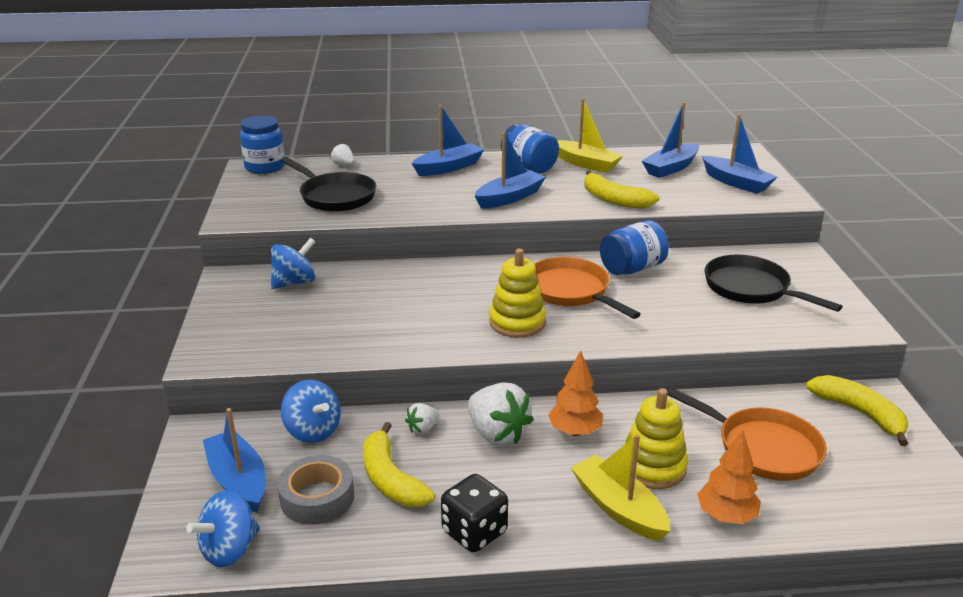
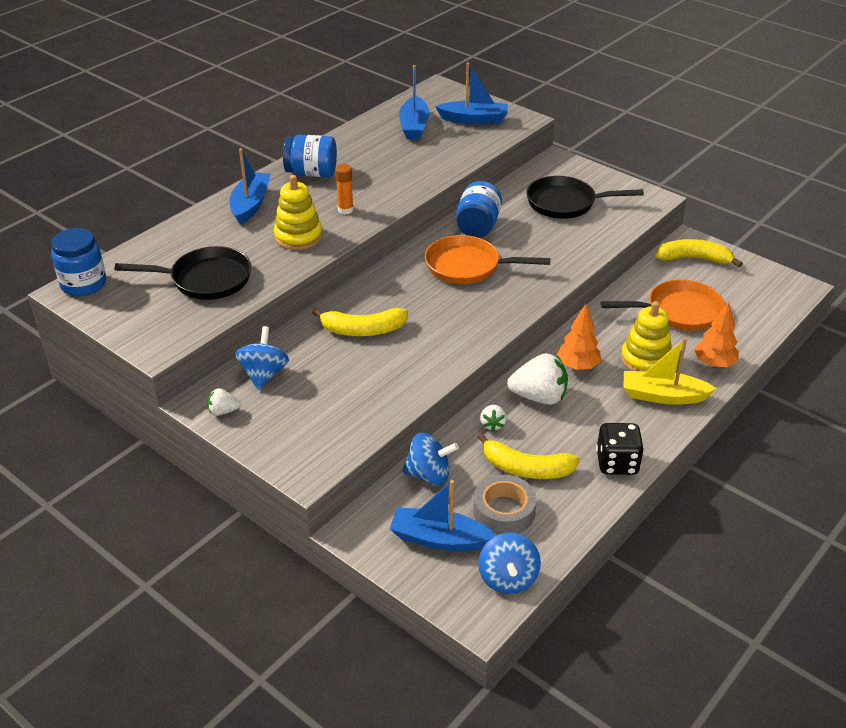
camera: 45 degrees left, 10 degrees up
white strawberry [331,144,354,166] -> white strawberry moved to [207,388,240,416]
blue boat [475,132,546,209] -> orange glue stick [335,164,354,214]
yellow stacking toy [489,248,546,338] -> yellow stacking toy moved to [274,175,323,250]
yellow boat [557,98,623,173] -> none
yellow banana [584,170,660,209] -> yellow banana moved to [312,308,408,336]

